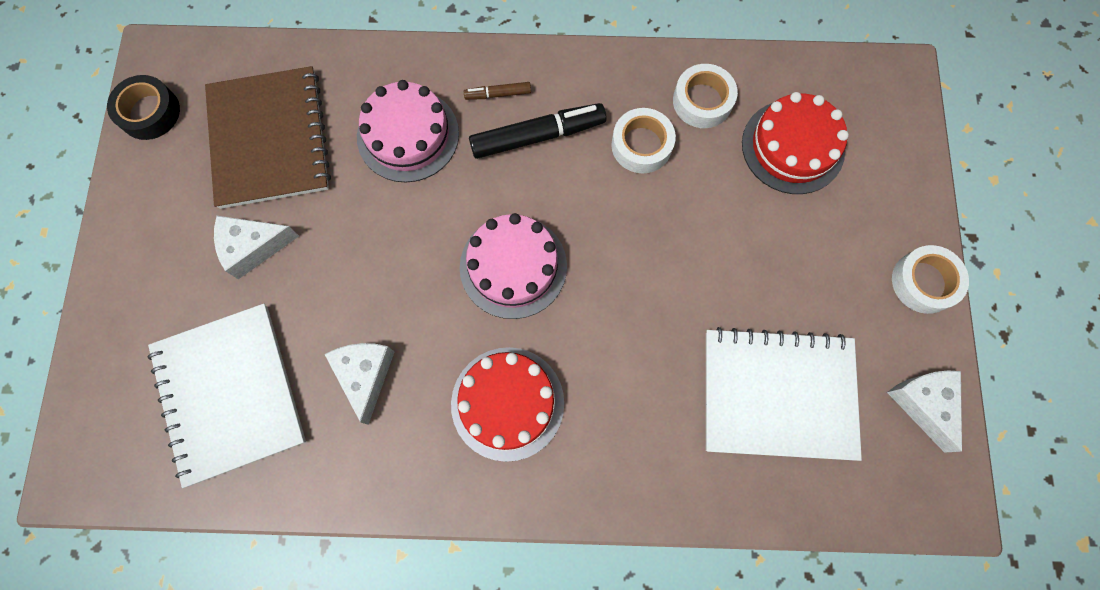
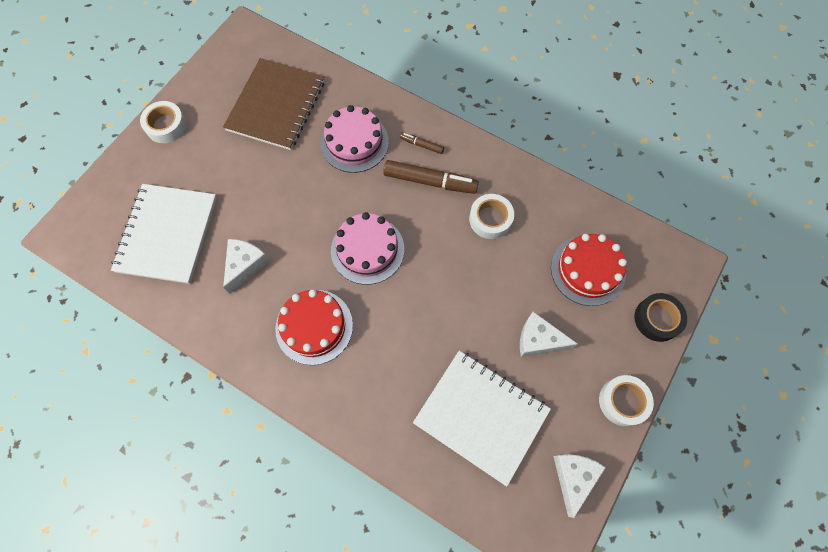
camera: 30 degrees right, 5 degrees down
black tape [107,75,180,140] -> black tape moved to [634,293,687,342]
white cheese [214,216,299,279] -> white cheese moved to [520,311,578,357]
black marker [469,103,607,159] -> brown marker [383,160,479,194]
white tape [673,64,738,128] -> white tape moved to [140,101,187,143]

